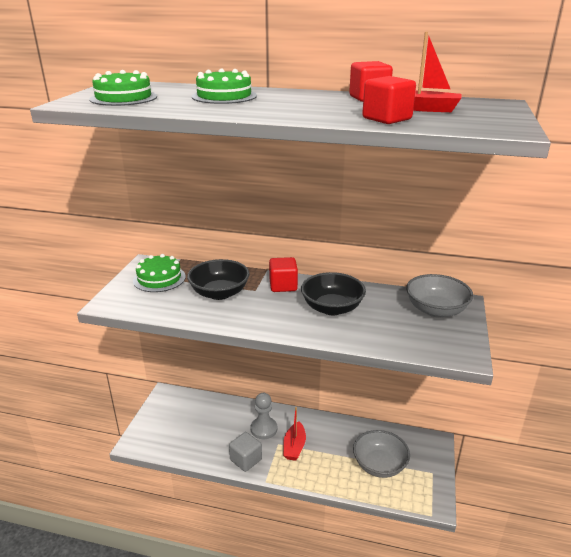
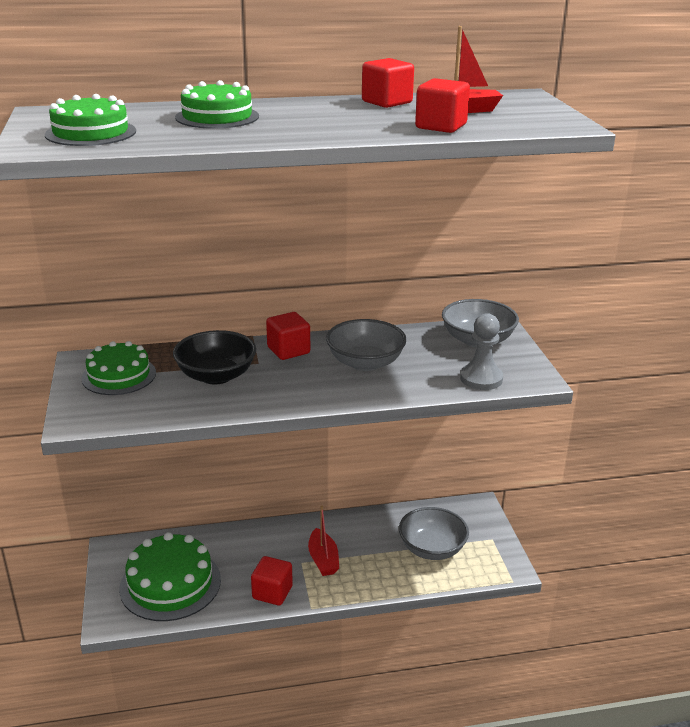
camera: 25 degrees left, 0 degrees up
grey cube [229,432,262,472] -> red cube [251,556,293,606]
grey pawn [251,393,277,439] -> grey pawn moved to [460,313,503,390]
black bowl [301,272,366,315] -> grey bowl [326,319,407,371]
none -> green cake [119,532,221,621]

